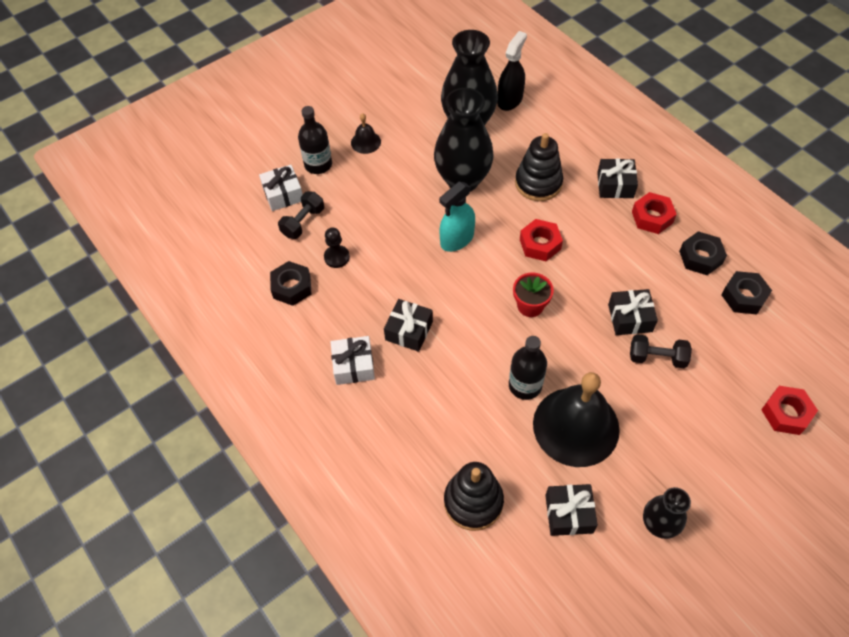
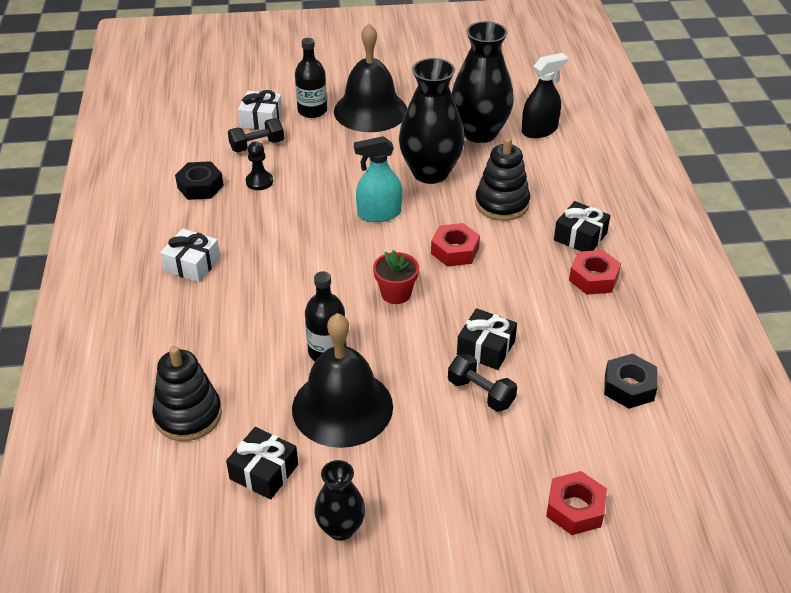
camera: 30 degrees right, 15 degrees down
black bell [351,113,381,154] -> black bell [334,24,407,132], size x2.27
black gift [384,299,433,352] -> none
black nut [679,231,727,275] -> none

